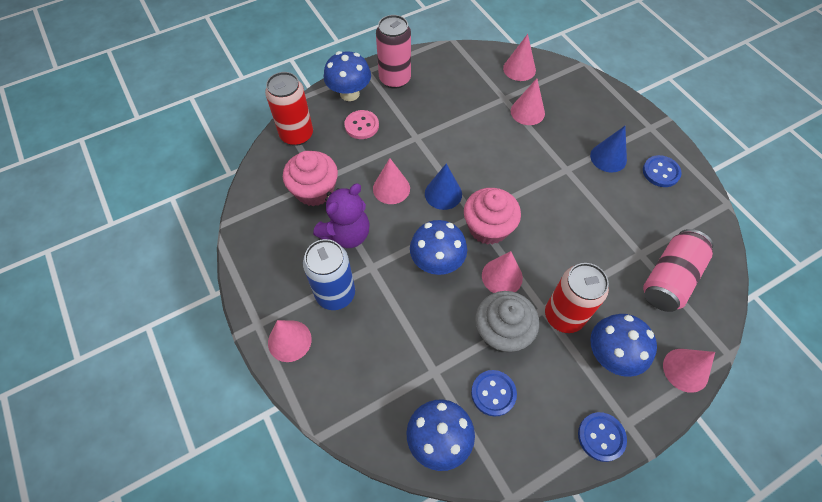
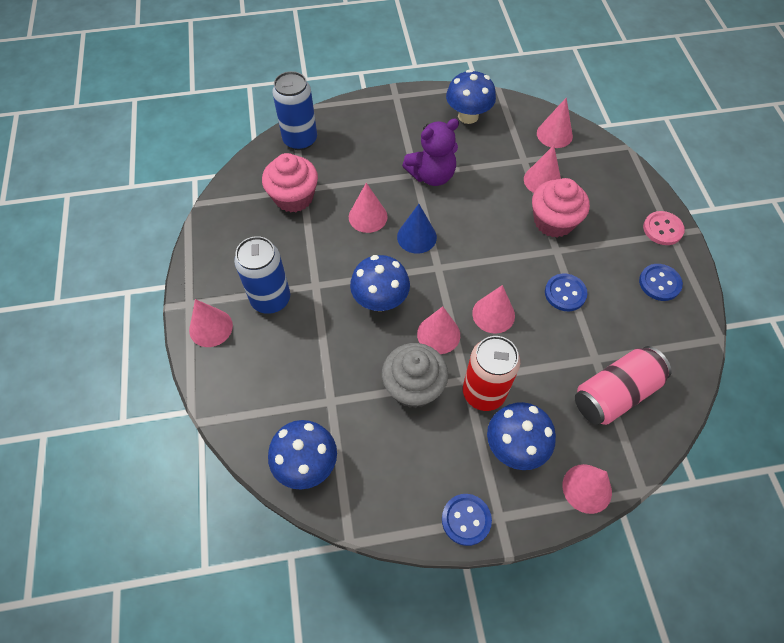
camera: 20 degrees right, 0 degrees up
red can [265,72,313,146] -> blue can [272,71,317,150]
purple teddy bear [313,184,370,248] -> purple teddy bear moved to [402,118,459,186]
blue mushroom [324,51,371,101] -> blue mushroom moved to [446,69,496,124]
pink button [344,110,379,139] -> pink button moved to [643,211,685,245]
pink can [376,15,411,89] -> none
pink cupcake [464,188,521,245] -> pink cupcake moved to [532,178,590,238]
blue button [471,370,517,417] -> blue button moved to [545,274,588,311]
blue cone [590,126,627,173] -> none
none -> pink cone [472,285,515,333]

